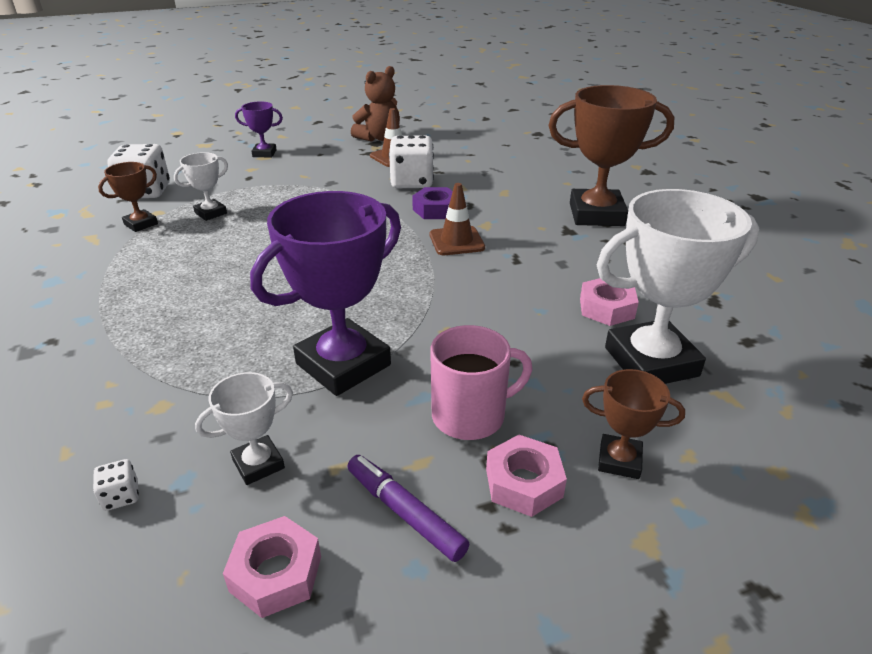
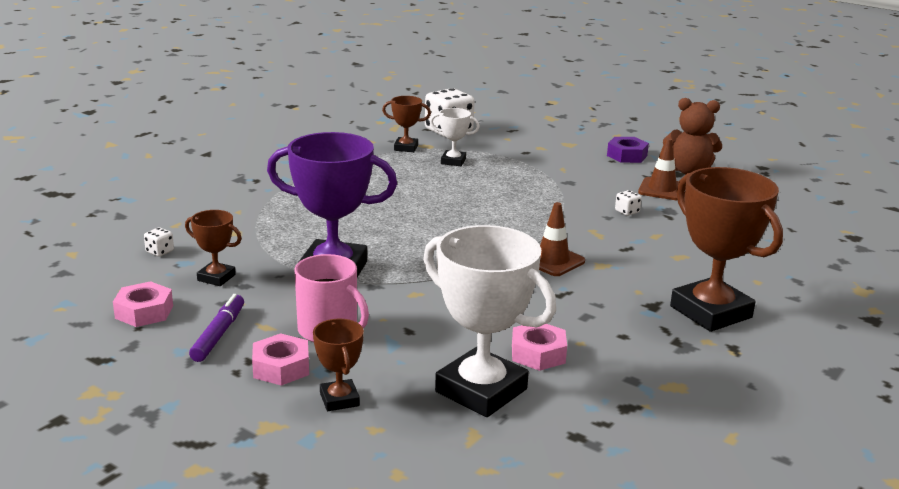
camera: 55 degrees right, 10 degrees down
white trophy [195,372,293,485] -> brown trophy [185,210,242,286]
purple trophy [235,101,283,157] -> none
white dice [389,136,434,188] -> white dice [615,190,642,216], size x0.43
purple nut [412,187,453,219] -> purple nut moved to [607,137,649,163]

